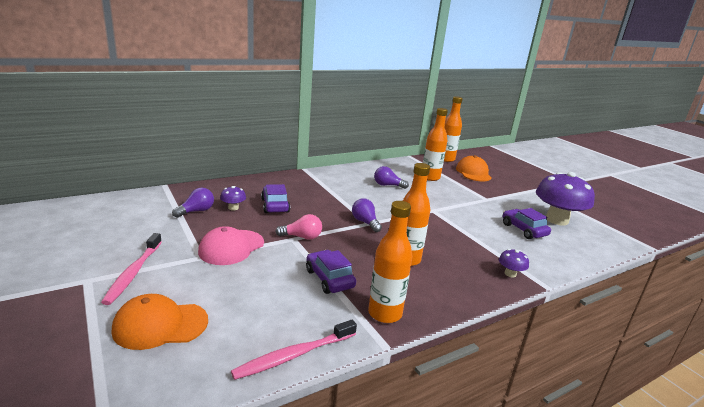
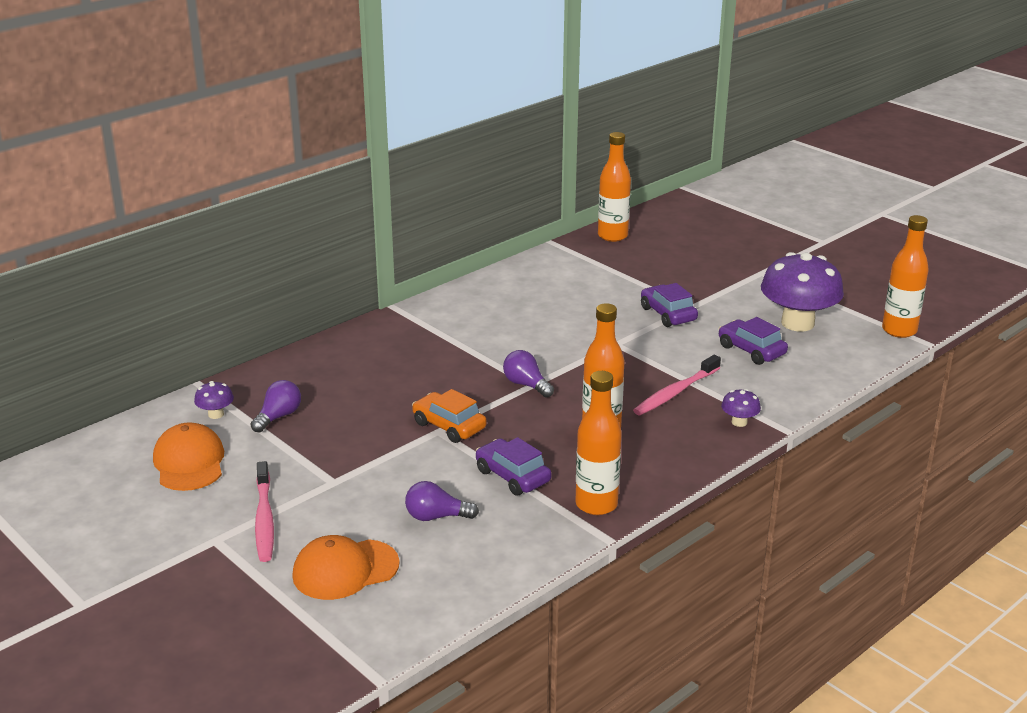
camera: 10 degrees left, 5 degrees up
pink cap [198,226,264,265] -> none
purple mushroom [220,186,246,211] -> purple mushroom moved to [194,381,234,419]
pink toothbrush [231,320,357,380] -> pink toothbrush moved to [633,355,721,415]
purple car [261,184,290,213] -> purple car moved to [641,283,698,327]
pink light bulb [275,214,322,240] -> orange car [412,389,487,443]
purple light bulb [374,166,409,189] -> purple light bulb moved to [405,481,479,521]
orange bottle [423,108,448,181] -> orange bottle moved to [882,215,929,338]
orange cap [456,155,492,181] -> orange cap moved to [153,422,224,491]

